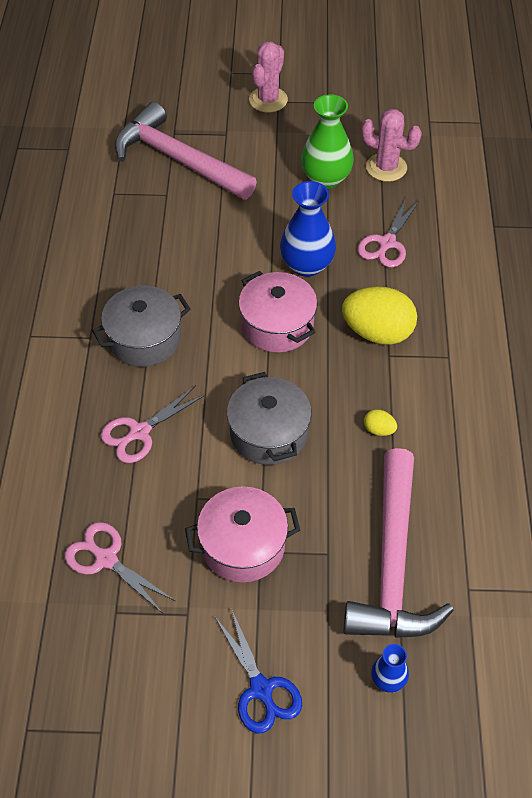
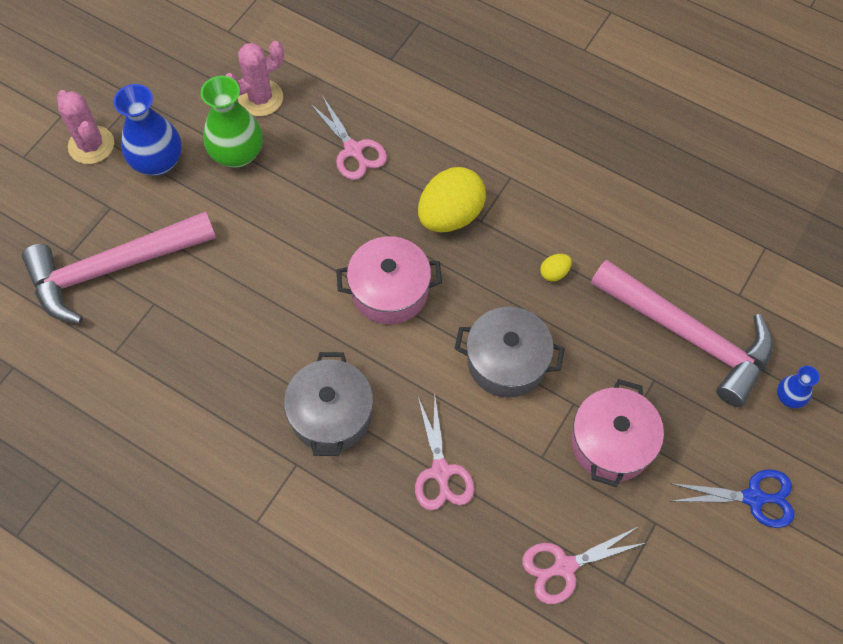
camera: 60 degrees left, 10 degrees up
blue vase [280,181,336,277] -> blue vase moved to [113,84,182,176]

